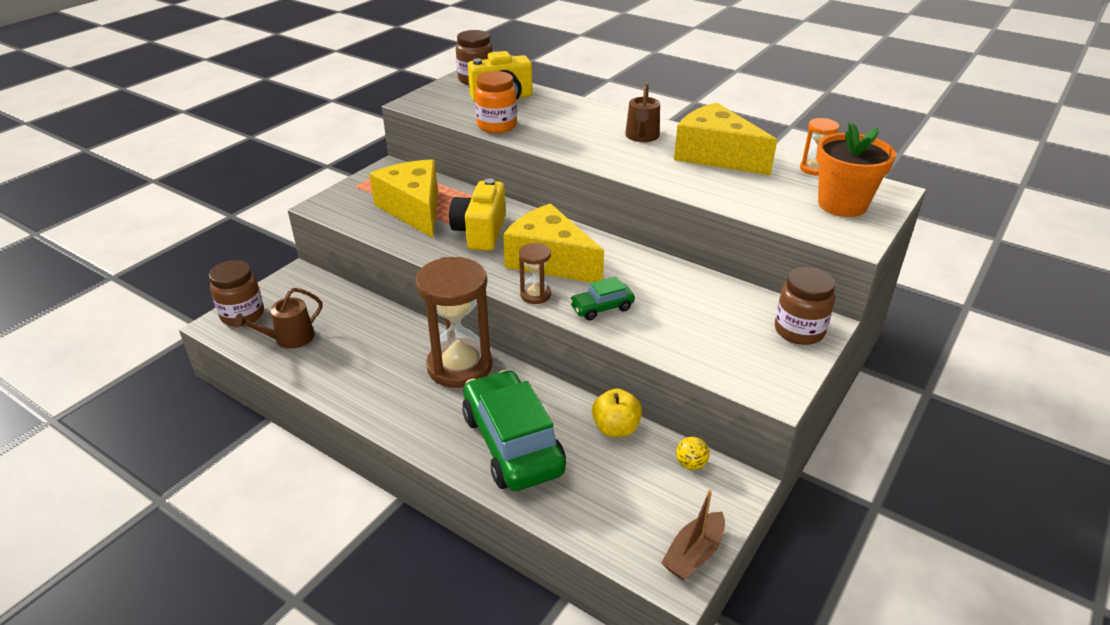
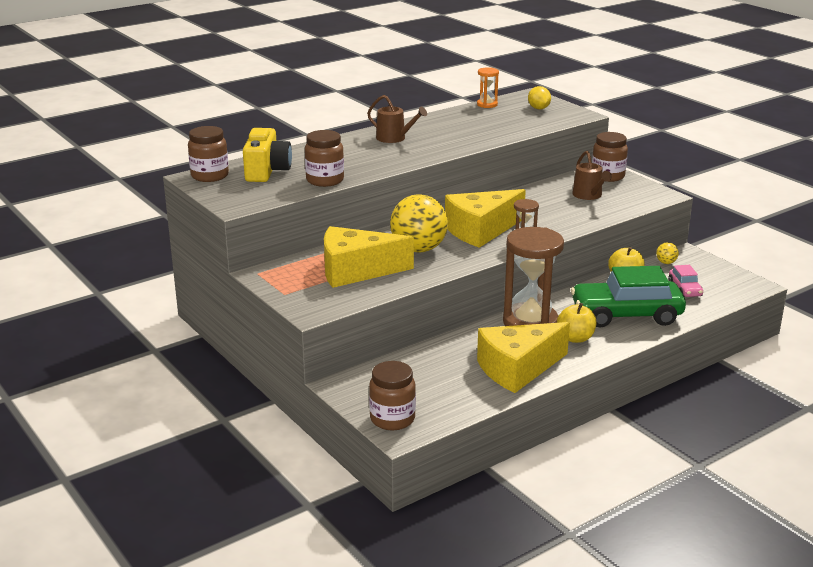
camera: 70 degrees left, 10 degrees down
brown watering can [234,288,322,349] -> brown watering can moved to [572,151,612,200]
yellow camera [449,178,506,251] -> yellow ball [390,195,448,252]
orange jar [475,71,517,133] -> brown jar [305,130,344,187]
green car [569,277,635,321] -> none
brown boat [661,490,725,580] -> none
yellow cheese [674,102,777,176] -> yellow cheese moved to [477,322,570,393]
orange flower pot [816,123,896,217] -> yellow lemon [528,86,551,109]
none -> yellow apple [557,303,596,343]
none -> pink car [668,265,703,297]

